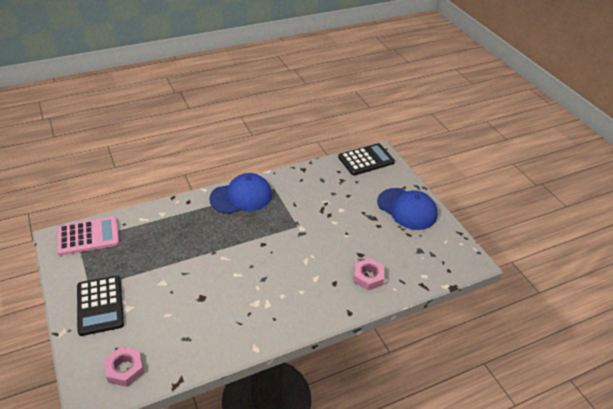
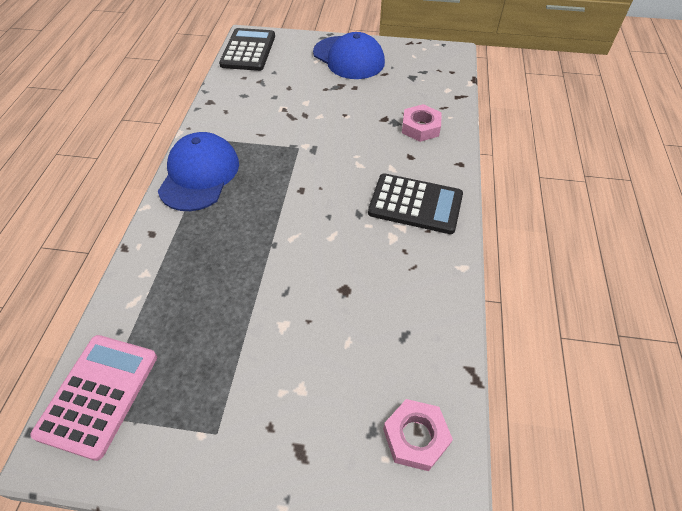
camera: 55 degrees left, 10 degrees up
black calculator [77,275,124,336] -> black calculator moved to [368,173,463,234]
blue cap [377,188,438,230] -> blue cap turned 60 degrees clockwise [313,32,385,79]

